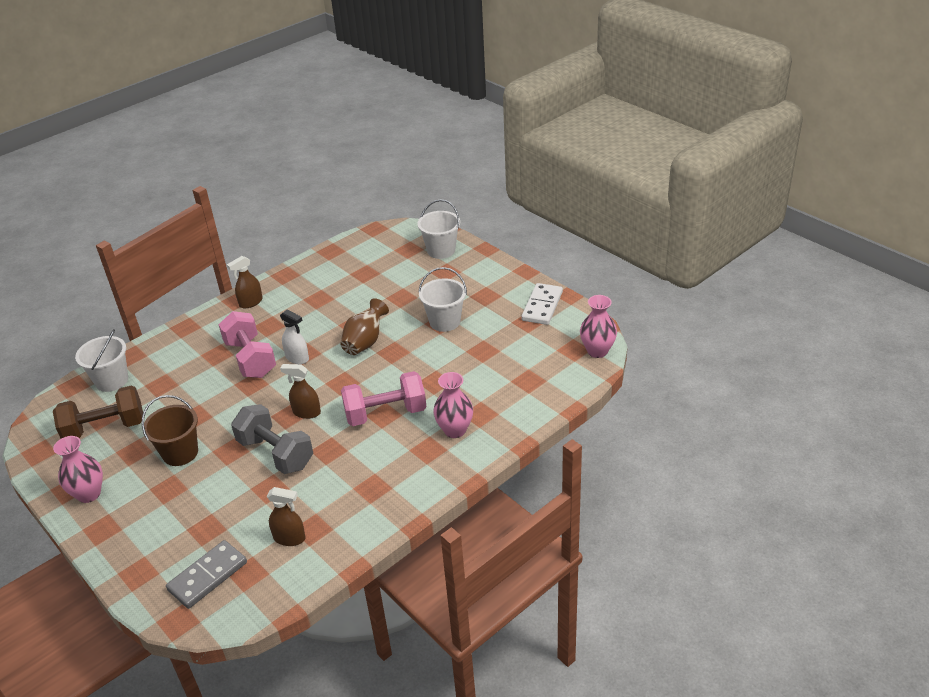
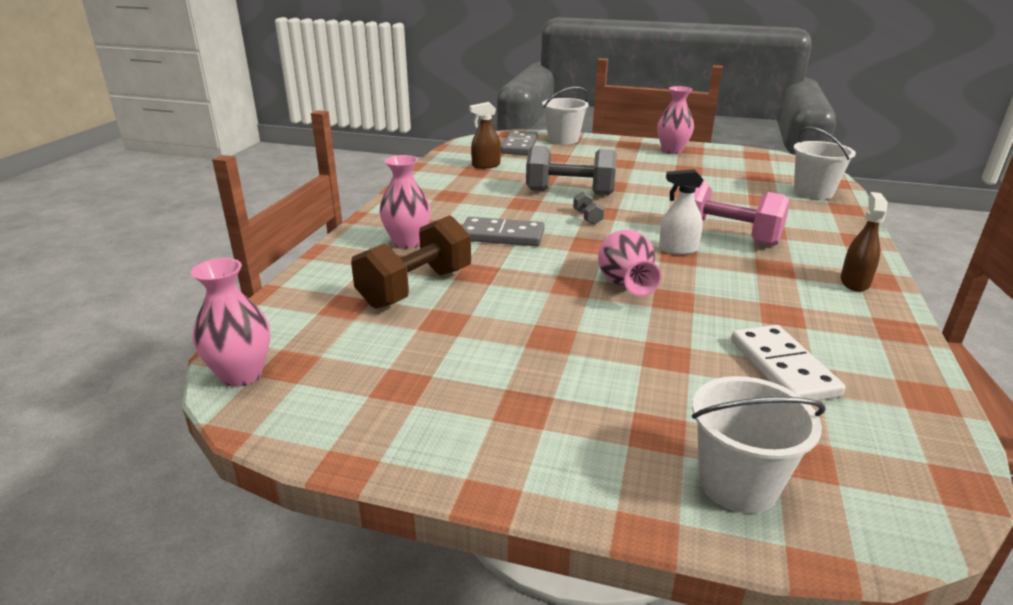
camera: 145 degrees right, 10 degrees down
brown dumbbell [53,385,143,439] -> brown dumbbell moved to [351,215,471,309]
brown bucket [142,395,198,466] -> none
brown spray bottle [280,364,321,419] -> grey dumbbell [573,192,604,225]
brown vase [340,298,389,355] -> pink vase [598,230,662,296]
pink dumbbell [341,371,426,426] -> grey domino [462,217,544,246]
white bucket [418,267,467,332] -> white bucket moved to [542,87,589,145]
white domino [521,283,563,325] -> white domino moved to [731,325,846,401]

